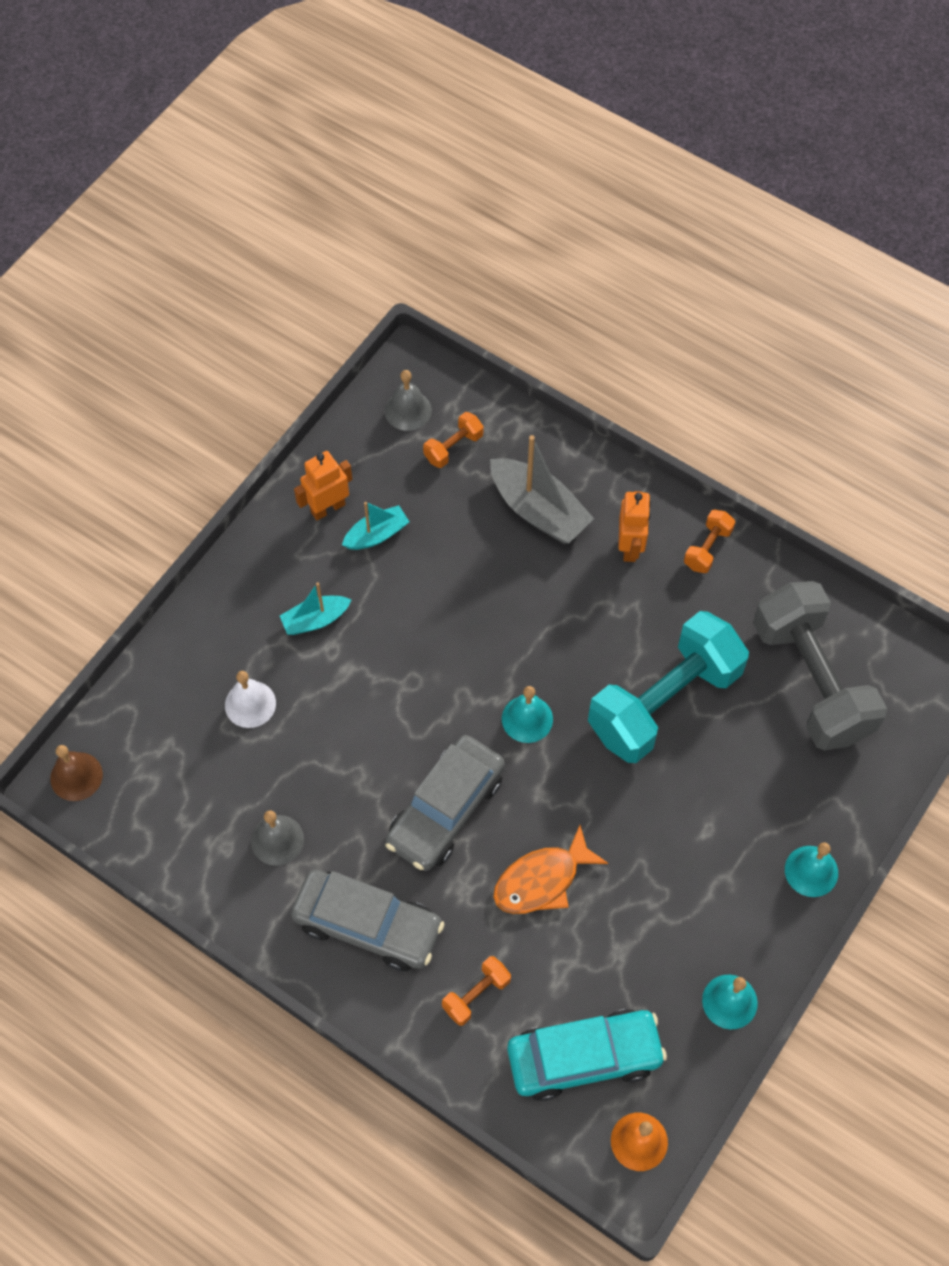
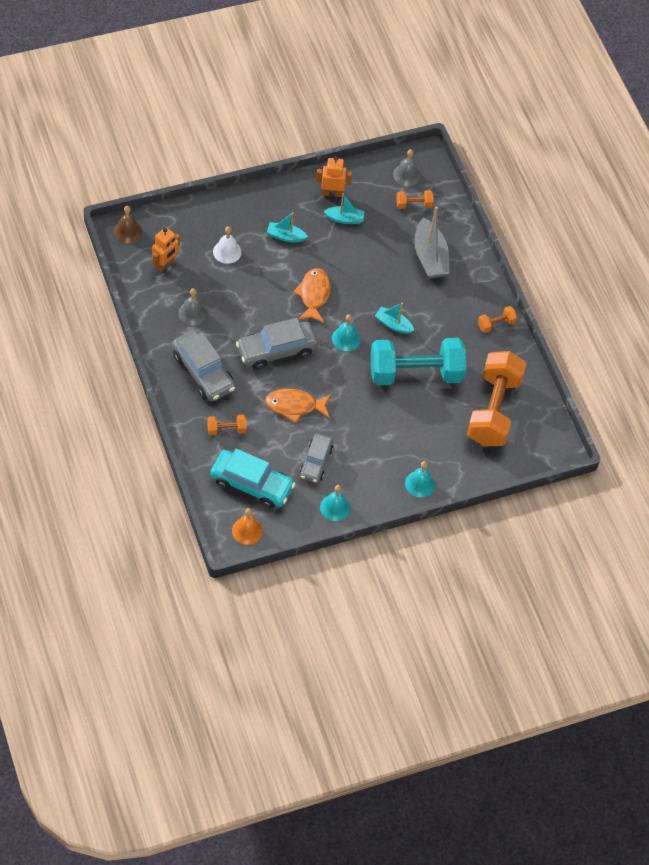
camera: 30 degrees right, 5 degrees down
orange robot [618,491,651,562] -> orange robot moved to [152,227,180,272]
grey dumbbell [753,581,887,750] -> orange dumbbell [467,351,527,447]
none -> orange fish [293,268,331,323]
none -> grey car [299,433,333,483]
none -> turquoise boat [375,303,414,334]

